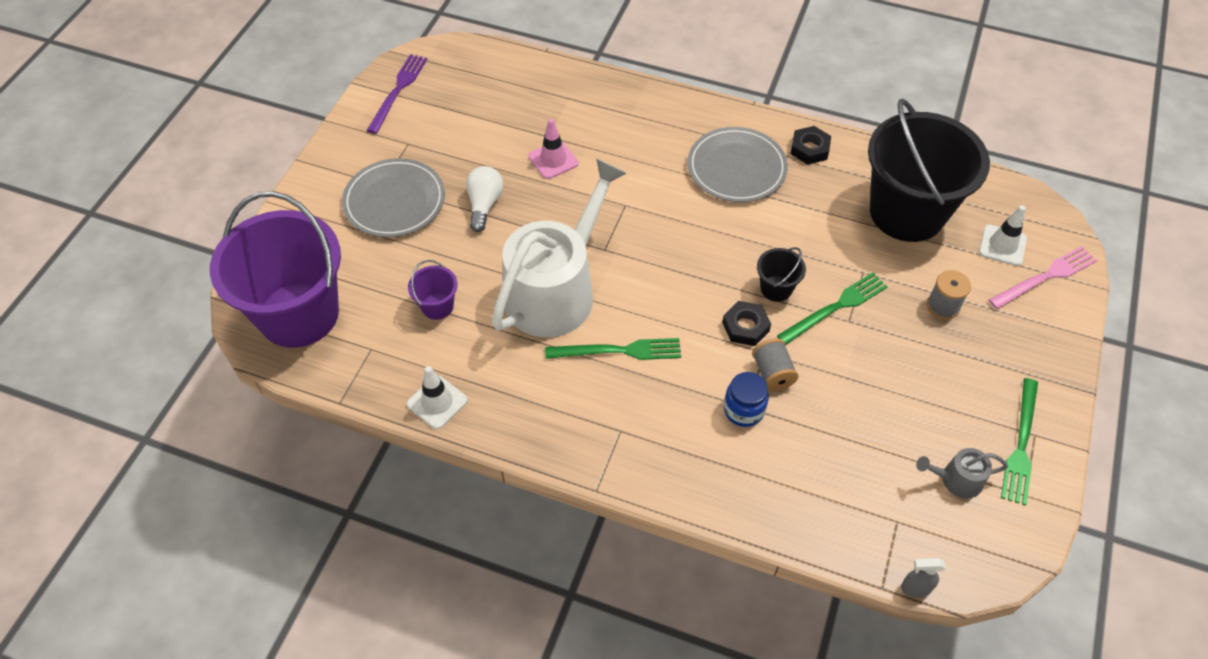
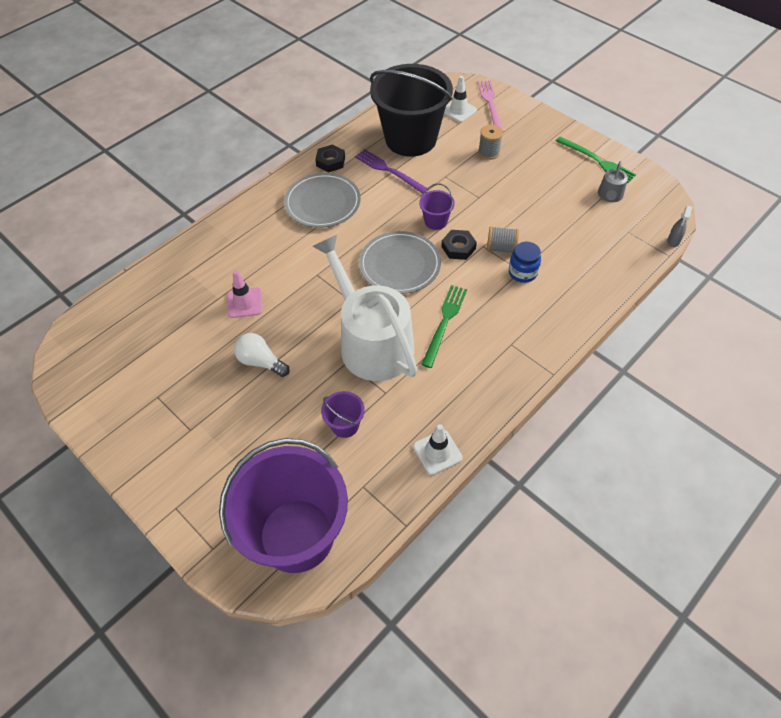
camera: 65 degrees left, 0 degrees up
grey plate [342,158,445,237] -> grey plate moved to [359,231,441,294]
purple fork [366,54,427,134] -> purple fork moved to [355,149,428,194]
black bucket [757,247,806,302] -> purple bucket [419,183,455,230]
green fork [777,273,888,345] -> none

